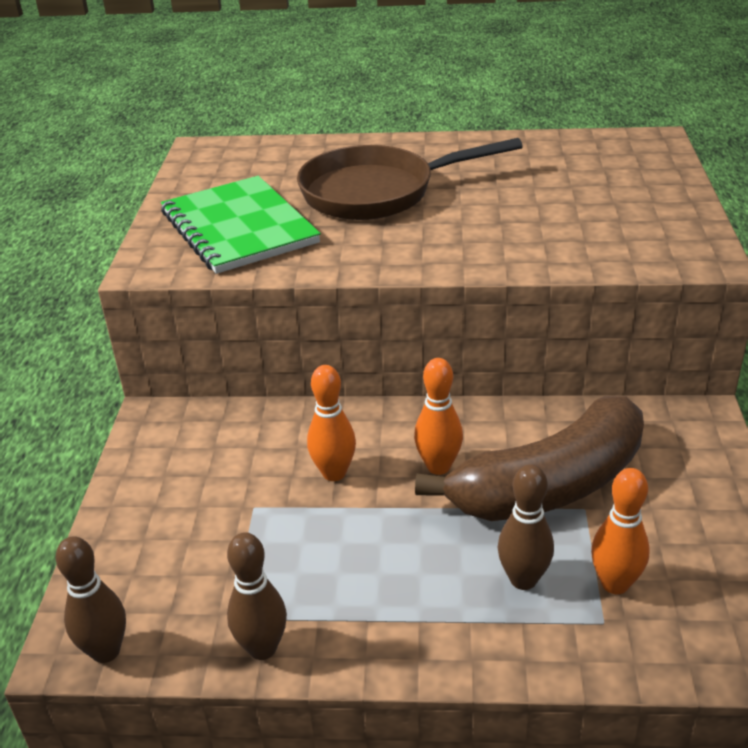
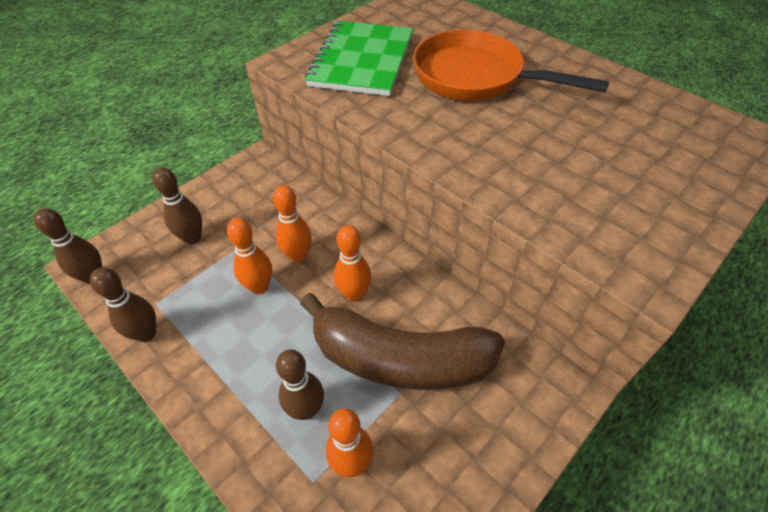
camera: 40 degrees right, 15 degrees up
brown pan [297,138,523,220] -> orange pan [413,30,609,101]
none -> brown bowling pin [152,167,202,244]
none -> orange bowling pin [227,218,272,294]

